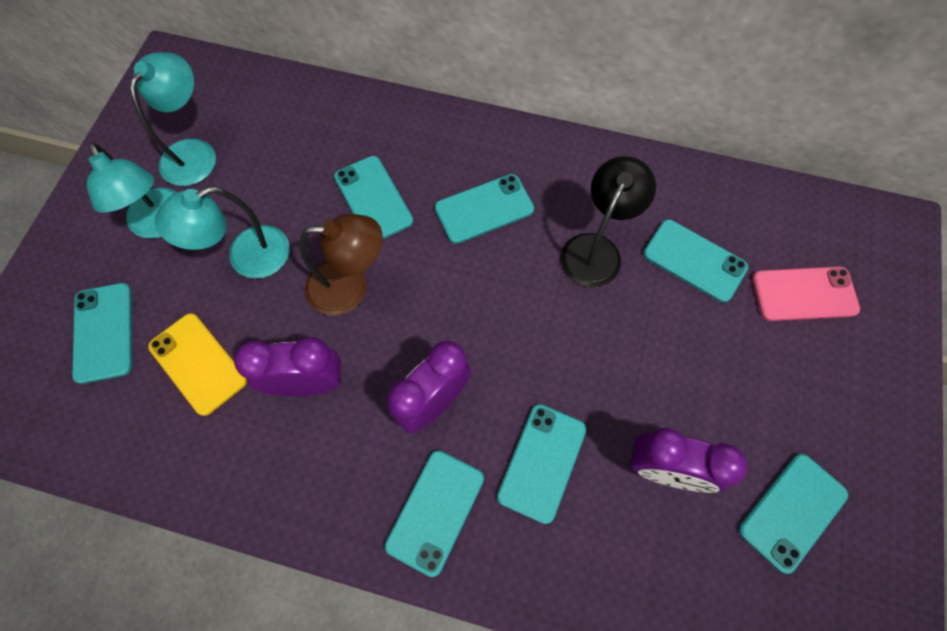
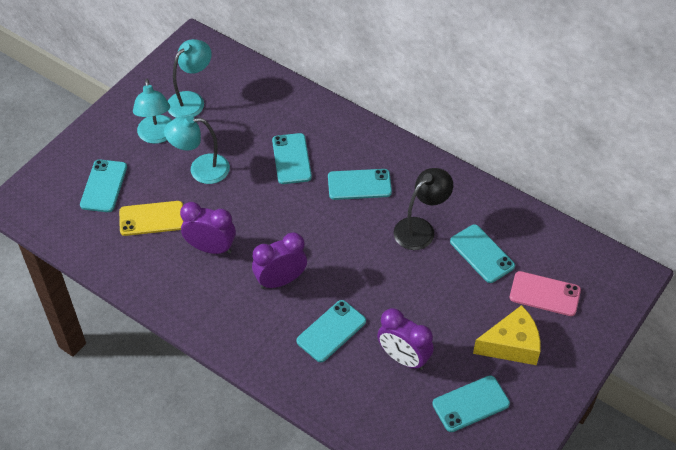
camera: 20 degrees right, 15 degrees down
yellow phone [148,313,247,416] -> yellow phone turned 75 degrees counterclockwise [119,201,183,236]
brown lamp [299,214,383,316] -> none
turquoise phone [385,450,484,577] -> none
none -> yellow cheese [473,305,541,365]

